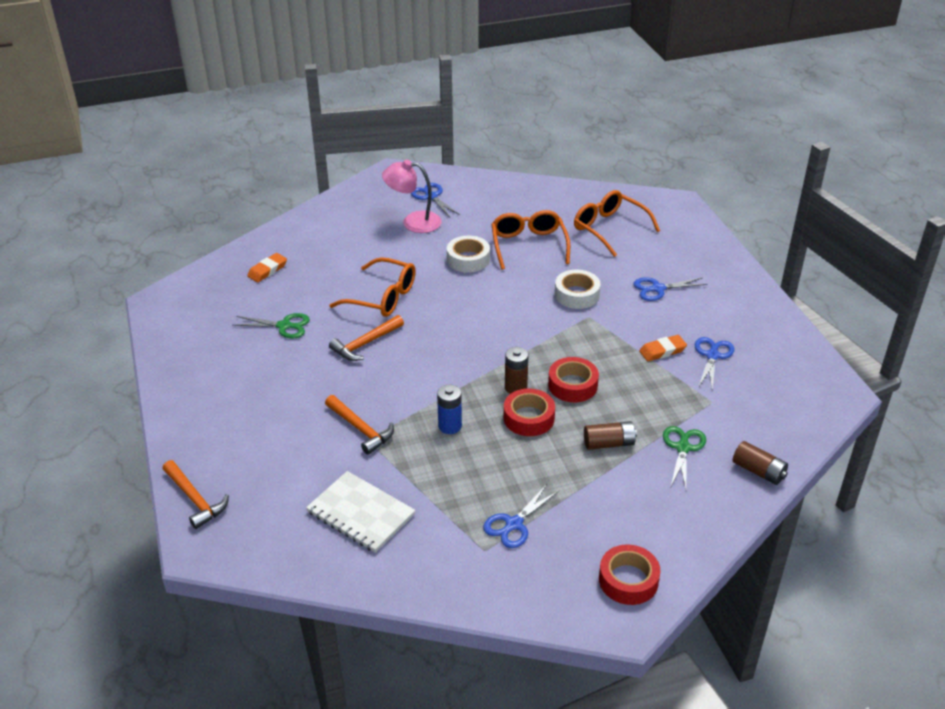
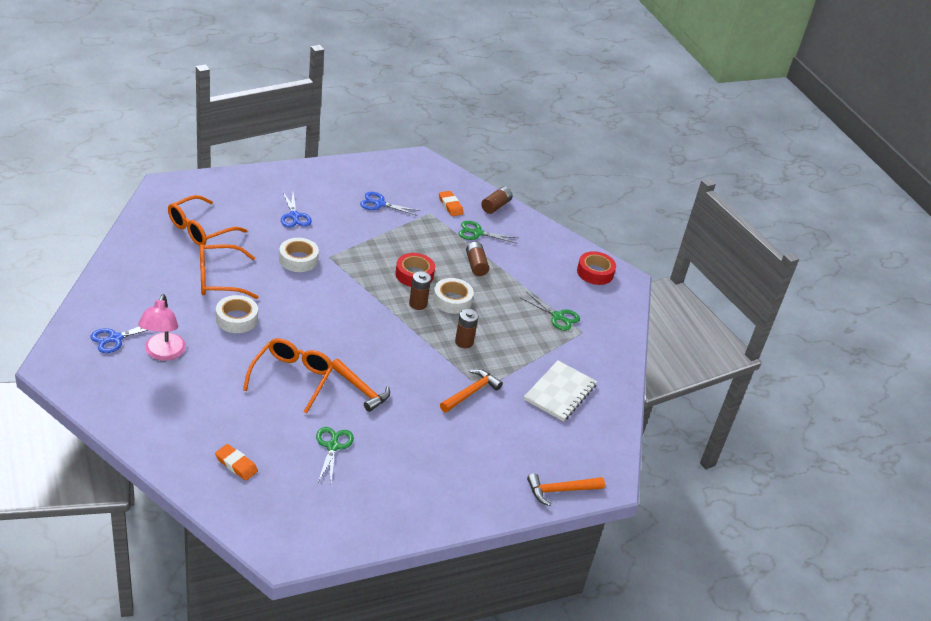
camera: 100 degrees left, 0 degrees up
orange hammer [163,460,229,529] -> orange hammer turned 150 degrees counterclockwise [527,473,605,506]
blue battery [437,385,462,434] -> brown battery [455,309,478,348]
blue scissors [483,484,559,548] -> green scissors [520,292,580,331]
red tape [504,388,555,436] -> white tape [433,278,474,314]
orange eraser [639,335,687,361] -> orange eraser moved to [439,191,464,216]

